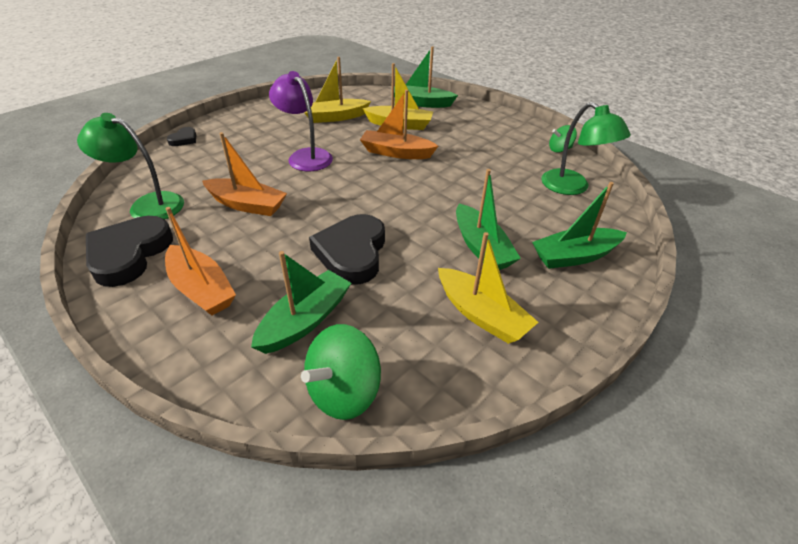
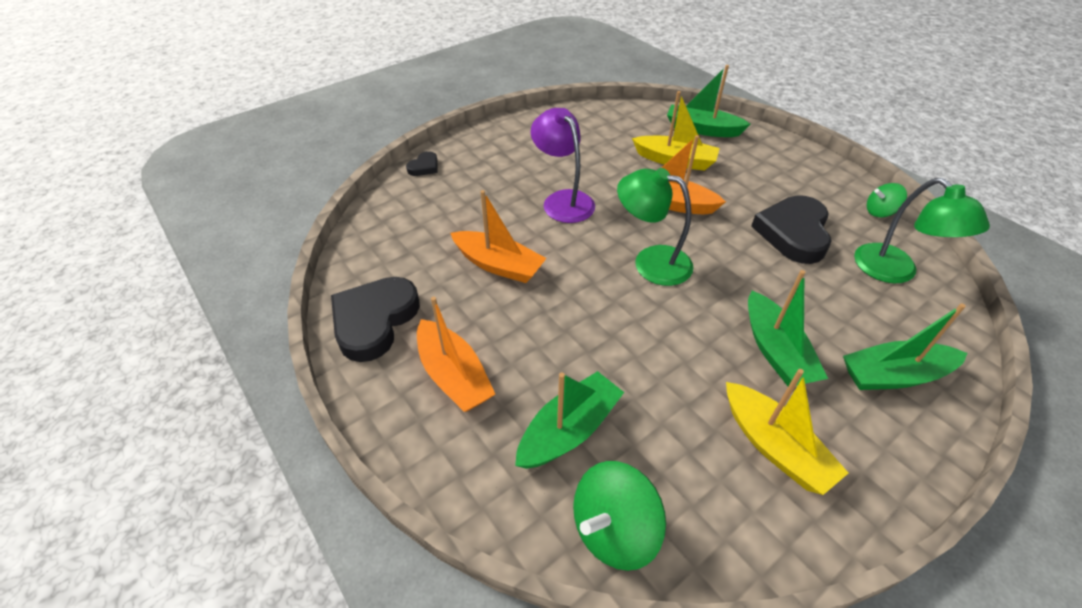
camera: 10 degrees right, 5 degrees up
green lamp [77,113,184,219] -> green lamp moved to [617,168,694,286]
yellow boat [304,57,371,123] -> none
black heart [309,214,385,285] -> black heart moved to [751,195,832,264]

